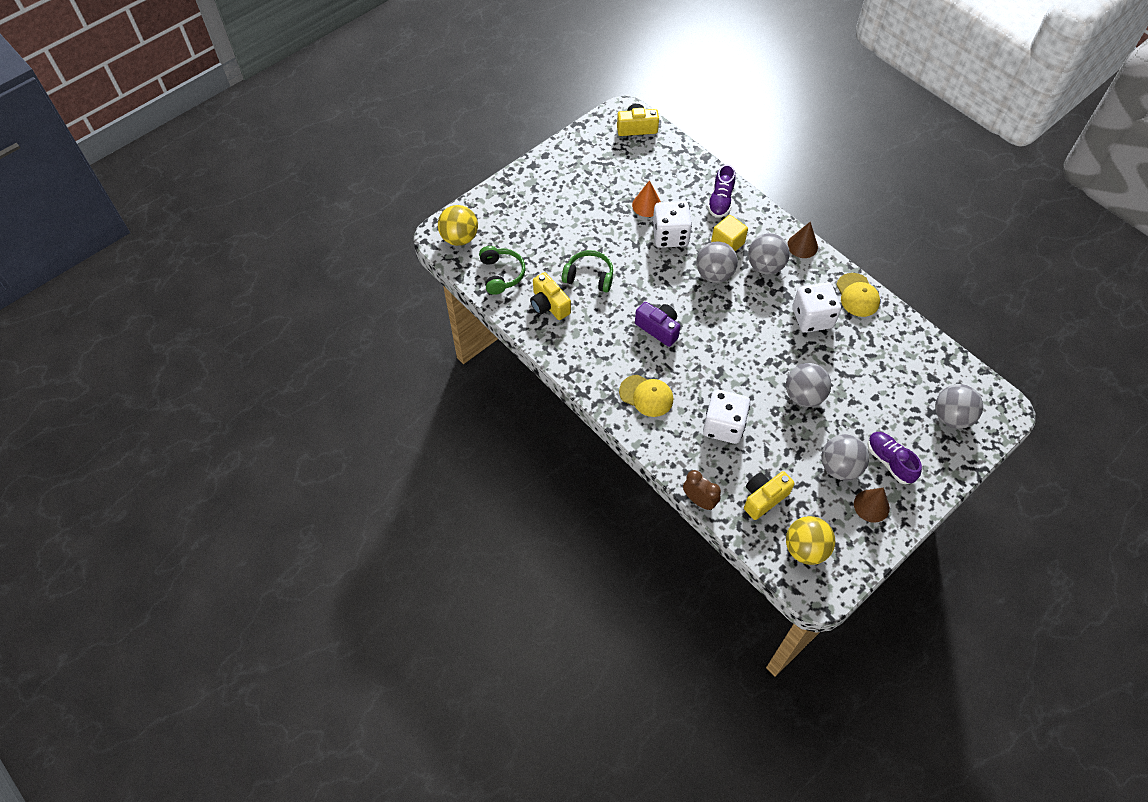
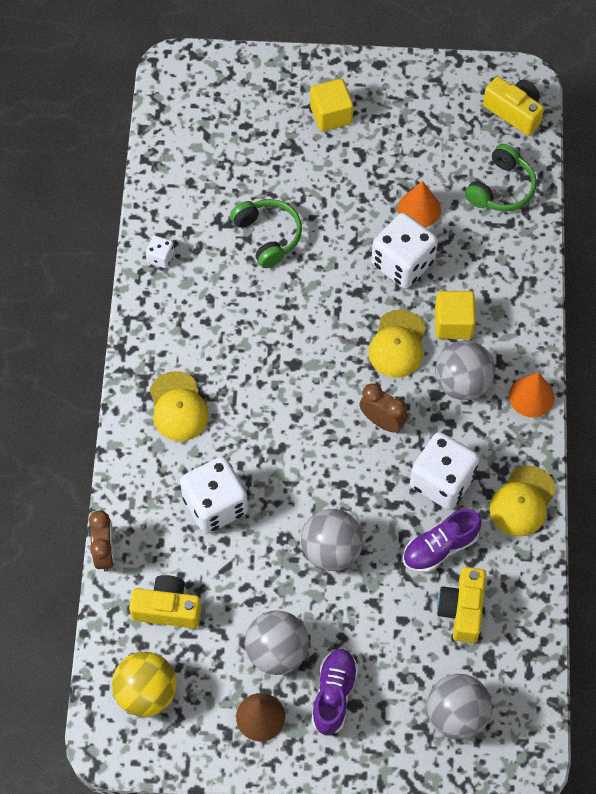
camera: 45 degrees right, 5 degrees up
yellow ball [438,205,478,246] -> none
green headphones [479,246,526,295] -> green headphones moved to [465,144,537,212]
yellow camera [530,272,571,320] -> yellow camera moved to [437,567,486,643]
purple camera [635,302,680,347] -> none
grey ball [696,241,738,283] -> yellow cap [368,309,426,378]
purple shoe [707,164,736,218] -> purple shoe moved to [403,509,482,573]
brown cone [787,222,818,258] -> orange cone [509,372,555,417]
none -> white dice [146,236,174,268]
none -> yellow cube [310,79,353,131]
none -> brown clock [359,383,408,433]

